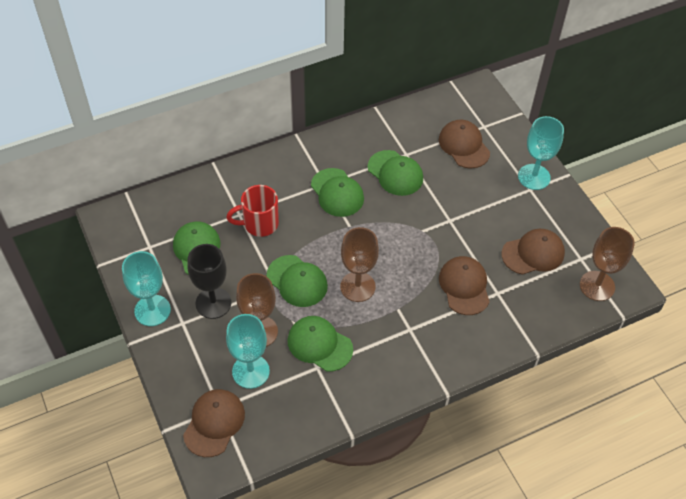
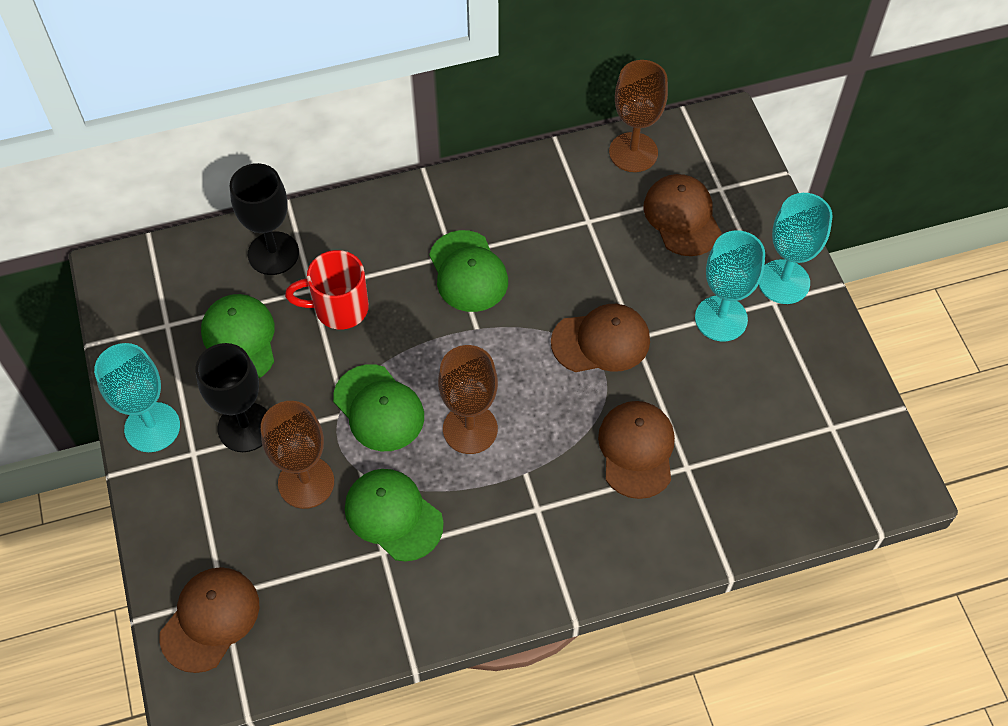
camera: 10 degrees right, 5 degrees up
turquoise goblet [226,314,270,389] -> turquoise goblet moved to [695,231,765,341]
green cap [368,150,423,196] -> none
brown cap [502,229,565,275] -> brown cap moved to [551,304,650,372]
brown goblet [580,227,635,301] -> brown goblet moved to [609,60,668,172]
none -> black goblet [230,163,299,275]

